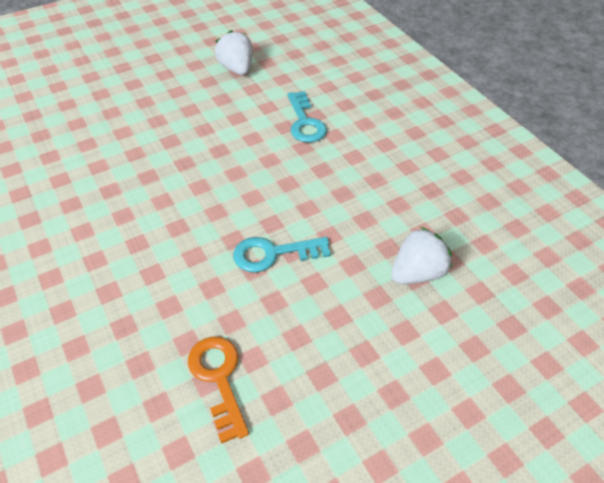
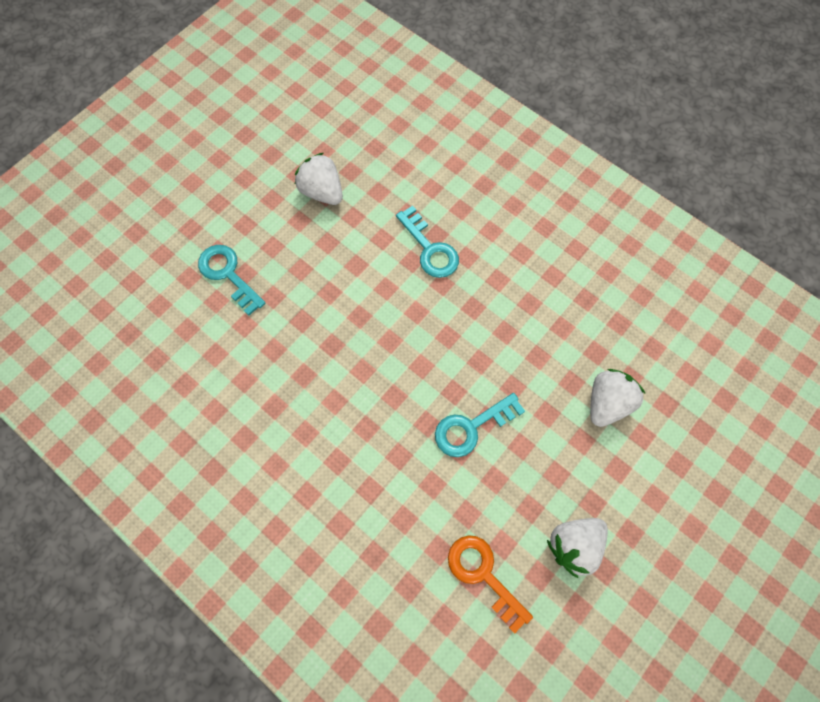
camera: 20 degrees left, 20 degrees up
none -> turquoise key [198,245,266,316]
none -> white strawberry [547,518,608,578]

